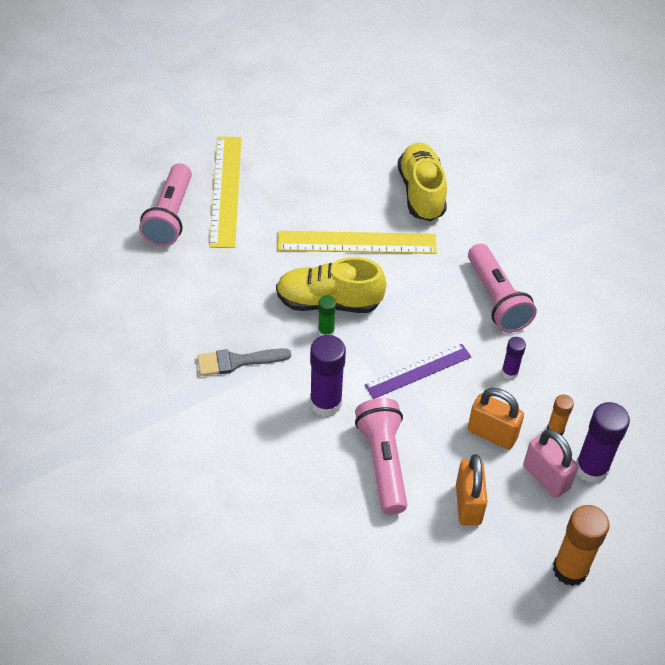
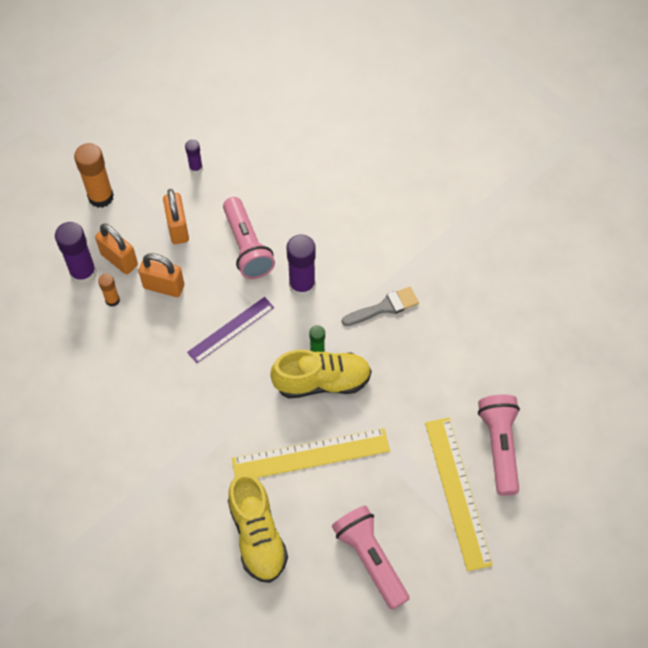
camera: 170 degrees right, 10 degrees up
pink flashlight [468,243,537,333] -> pink flashlight moved to [332,506,409,610]
purple glue stick [501,337,526,380] -> purple glue stick moved to [185,140,203,174]
pink padlock [523,429,578,498] -> orange padlock [95,223,138,274]

